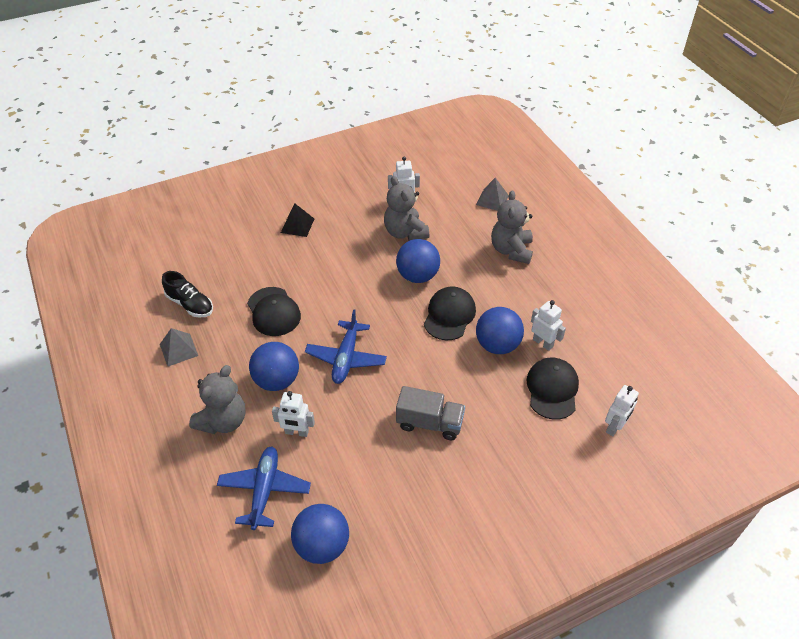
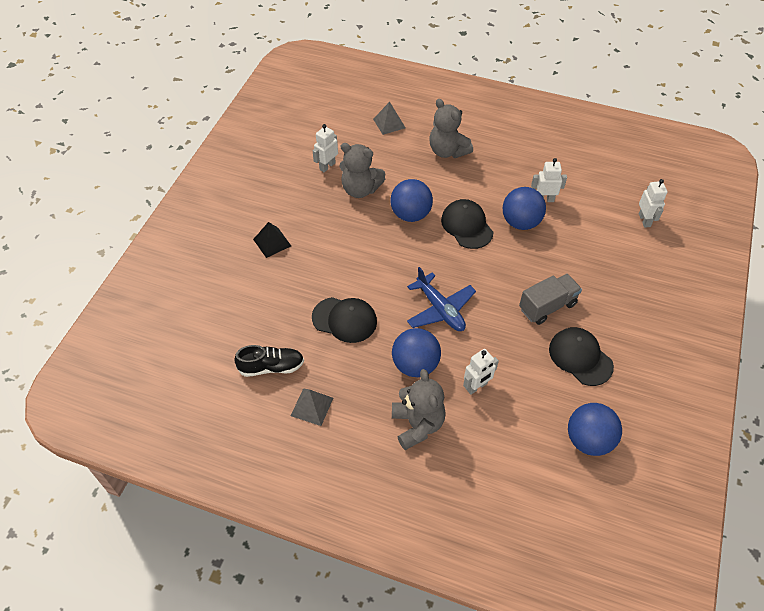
camera: 45 degrees left, 5 degrees up
blue plane [217,447,311,530] -> none
black cap [526,358,579,420] -> black cap moved to [549,327,614,386]

